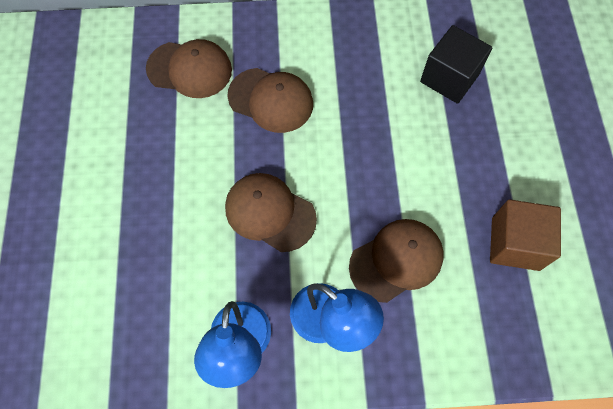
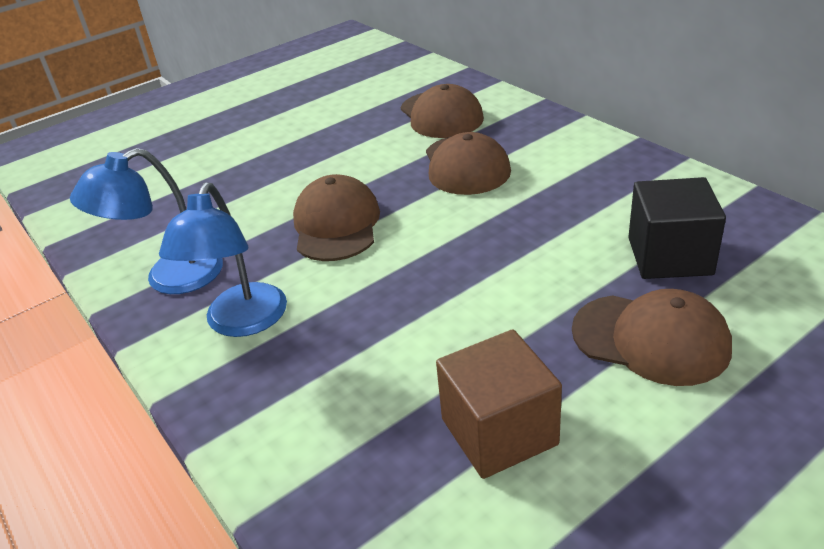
camera: 60 degrees right, 30 degrees down
brown cap [349,219,444,303] -> brown cap moved to [572,289,732,386]

